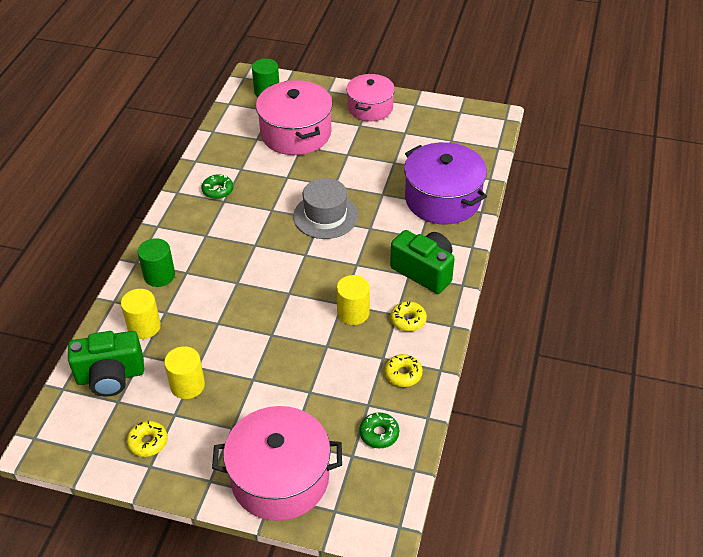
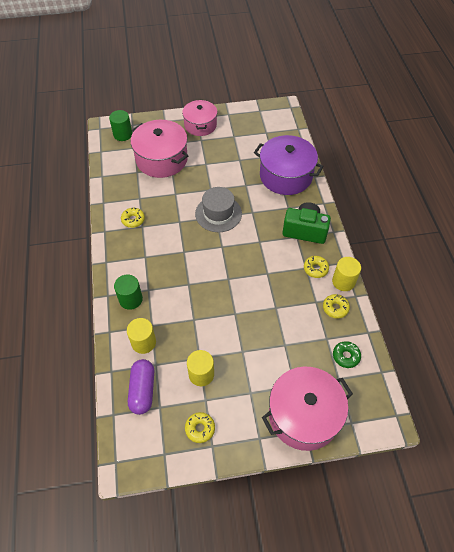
camera: 25 degrees left, 10 degrees up
green camera [68,331,144,397] -> purple capsule [128,359,154,415]
green donut [201,174,233,199] -> yellow donut [121,208,145,228]
yellow cylinder [336,275,370,325] -> yellow cylinder moved to [332,257,361,291]

